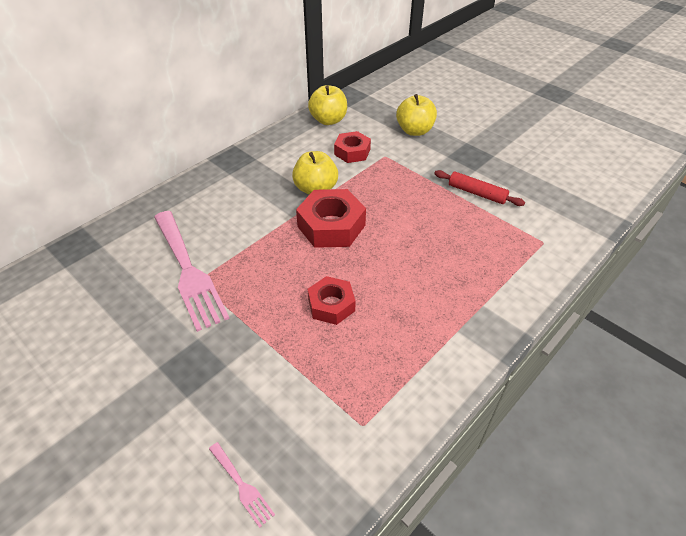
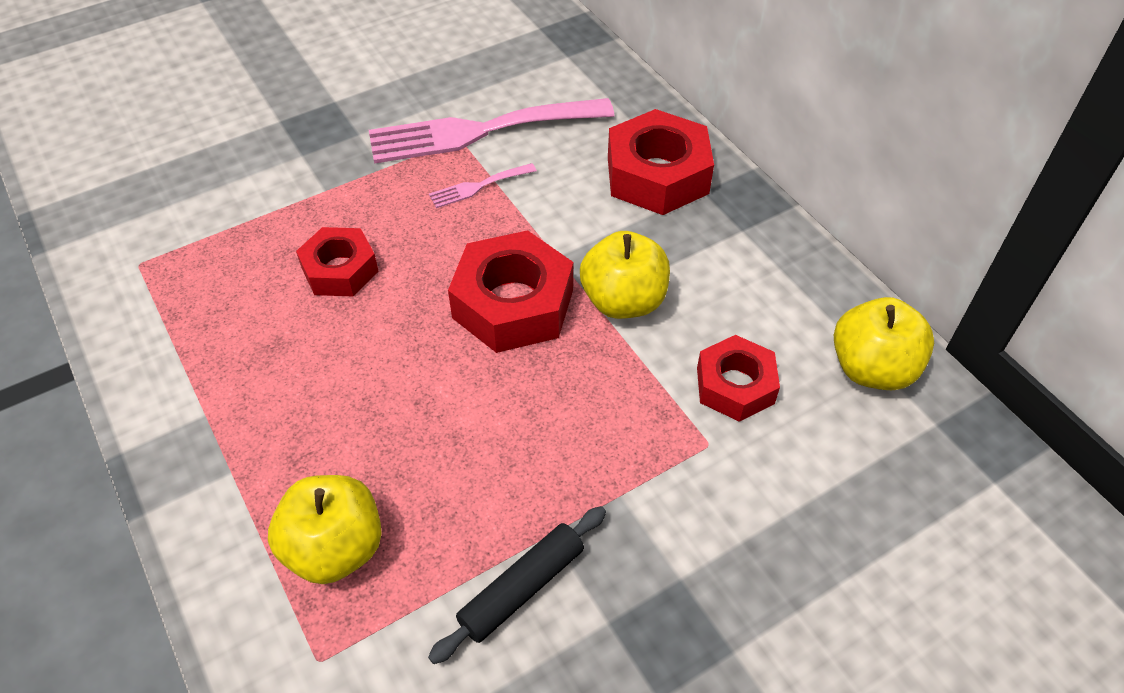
camera: 105 degrees right, 5 degrees up
pink fork [209,442,275,528] -> pink fork moved to [429,163,537,208]
yellow apple [396,94,437,136] -> yellow apple moved to [268,475,382,584]
red rolling pin [434,170,525,206] -> black rolling pin [428,506,606,664]
none -> red nut [608,109,714,215]

